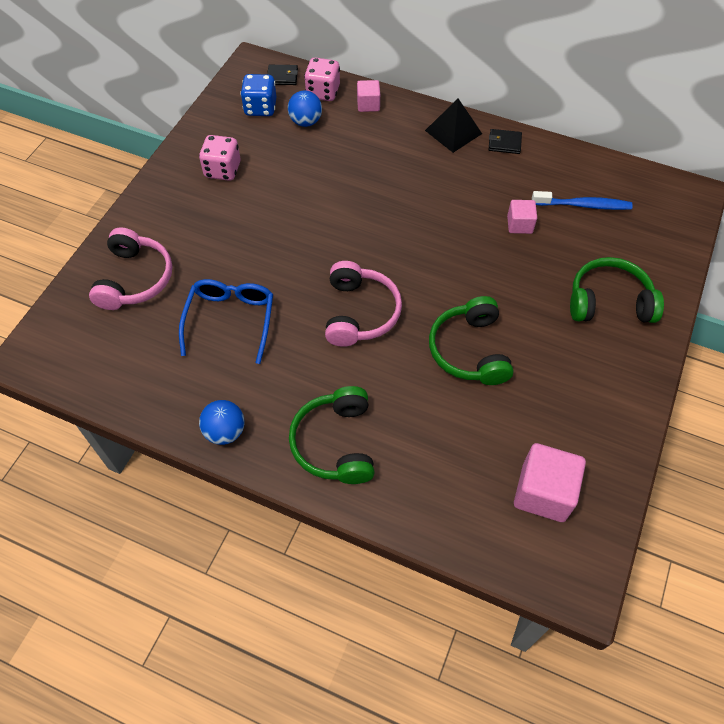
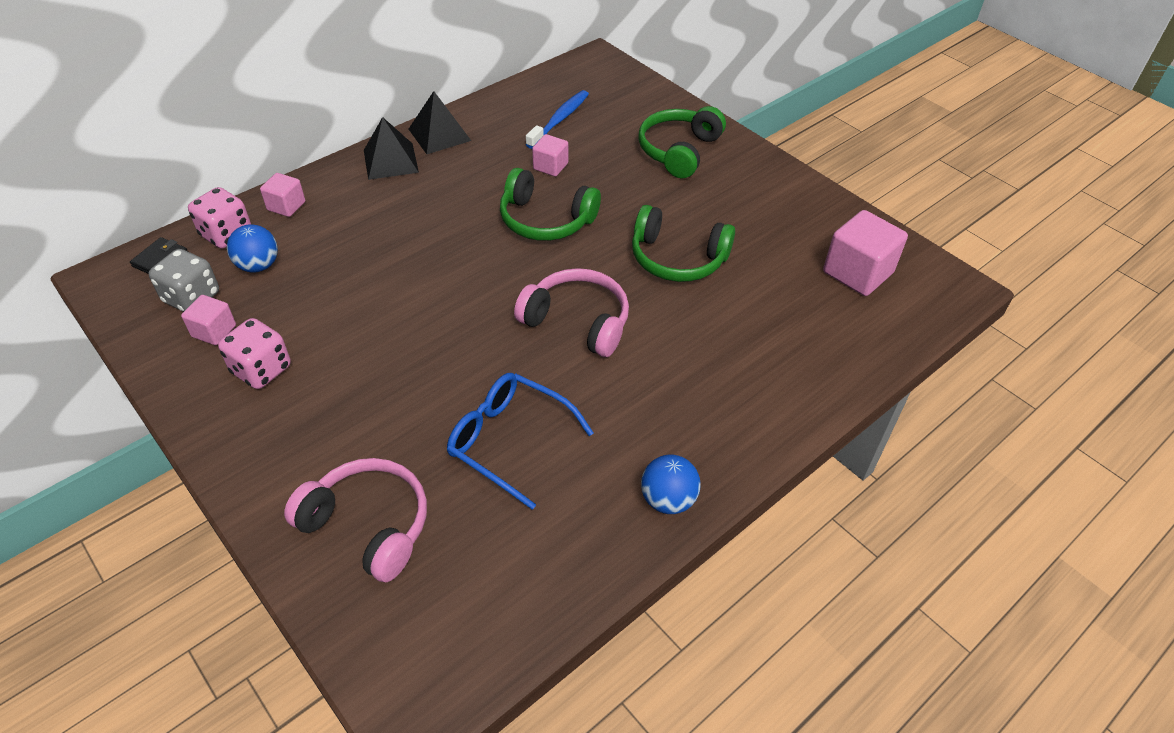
camera: 65 degrees left, 10 degrees down
blue dice [240,74,276,116] -> grey dice [149,249,219,312]
green headphones [289,386,375,484] -> green headphones moved to [500,168,601,241]
black wallet [488,129,522,154] -> black pyramid [409,91,471,154]
none -> pink cube [181,295,236,345]

